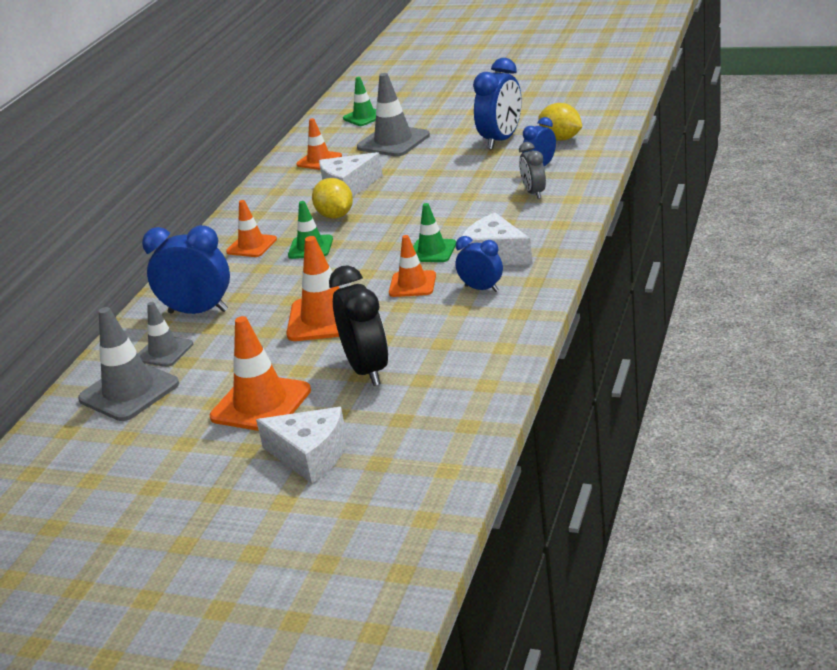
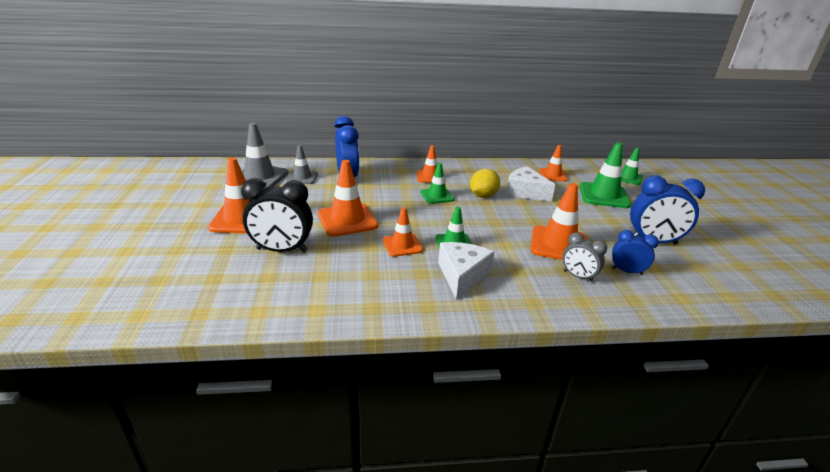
camera: 60 degrees right, 0 degrees up
white cheese [256,407,347,483] -> none
black clock [329,265,388,386] -> black clock turned 45 degrees clockwise [241,178,313,252]
grey traffic cone [357,73,430,156] -> green traffic cone [579,142,631,208]
blue clock [456,236,503,292] -> none
grey clock [519,142,546,199] -> grey clock turned 105 degrees counterclockwise [562,232,607,282]
yellow lemon [538,103,582,141] -> none
none -> orange traffic cone [531,183,587,260]

